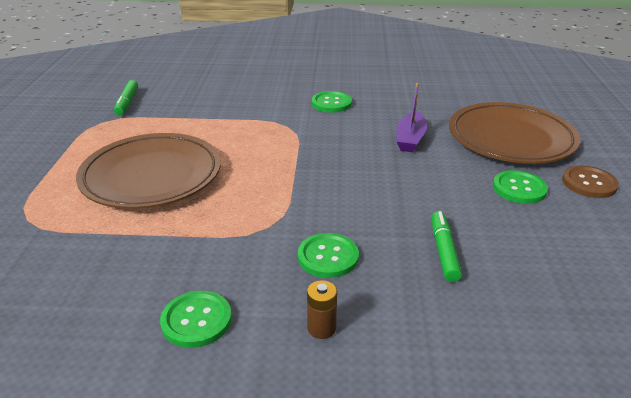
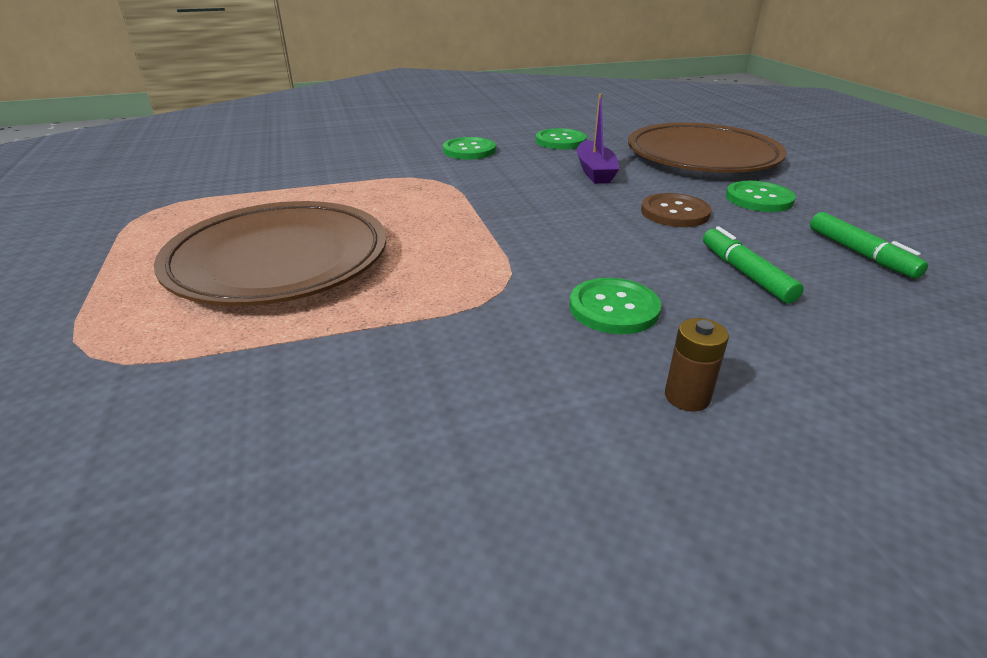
camera: 20 degrees left, 0 degrees up
green marker [114,80,138,116] -> green marker moved to [810,212,928,279]
green button [160,291,232,348] -> green button moved to [536,128,587,149]
brown button [562,165,619,198] -> brown button moved to [641,193,712,227]

